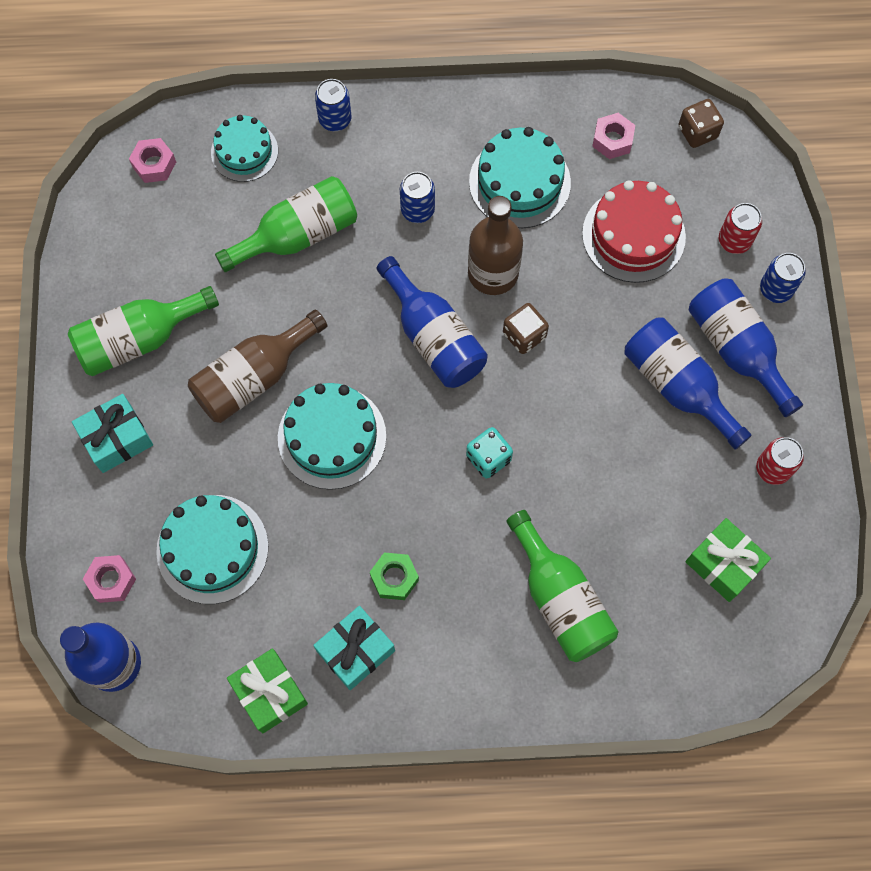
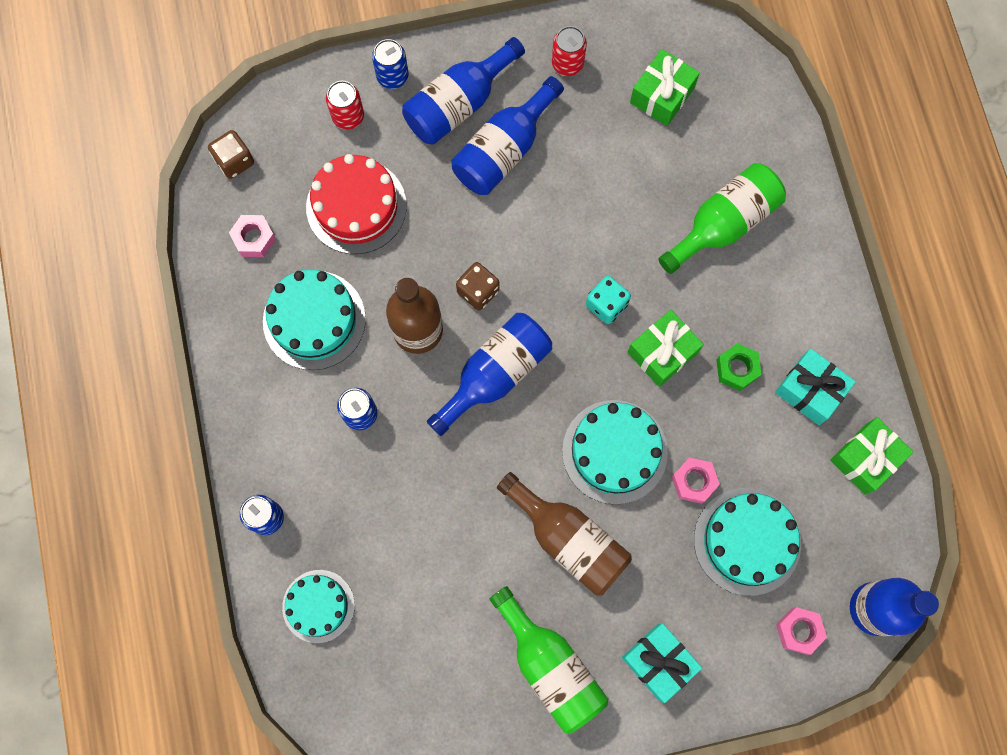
camera: 100 degrees left, 5 degrees up
pink nut [129,138,176,183] -> pink nut moved to [672,458,720,504]
green bottle [215,176,357,272] -> none
none -> green gift [627,310,704,387]

